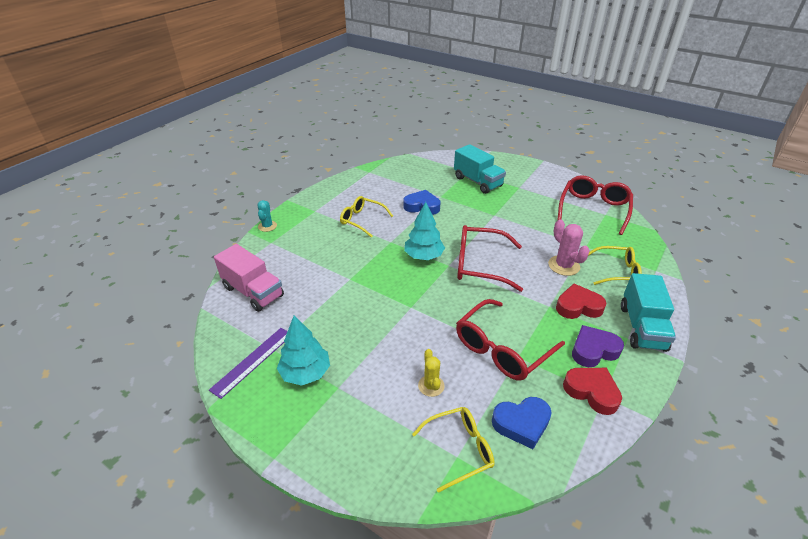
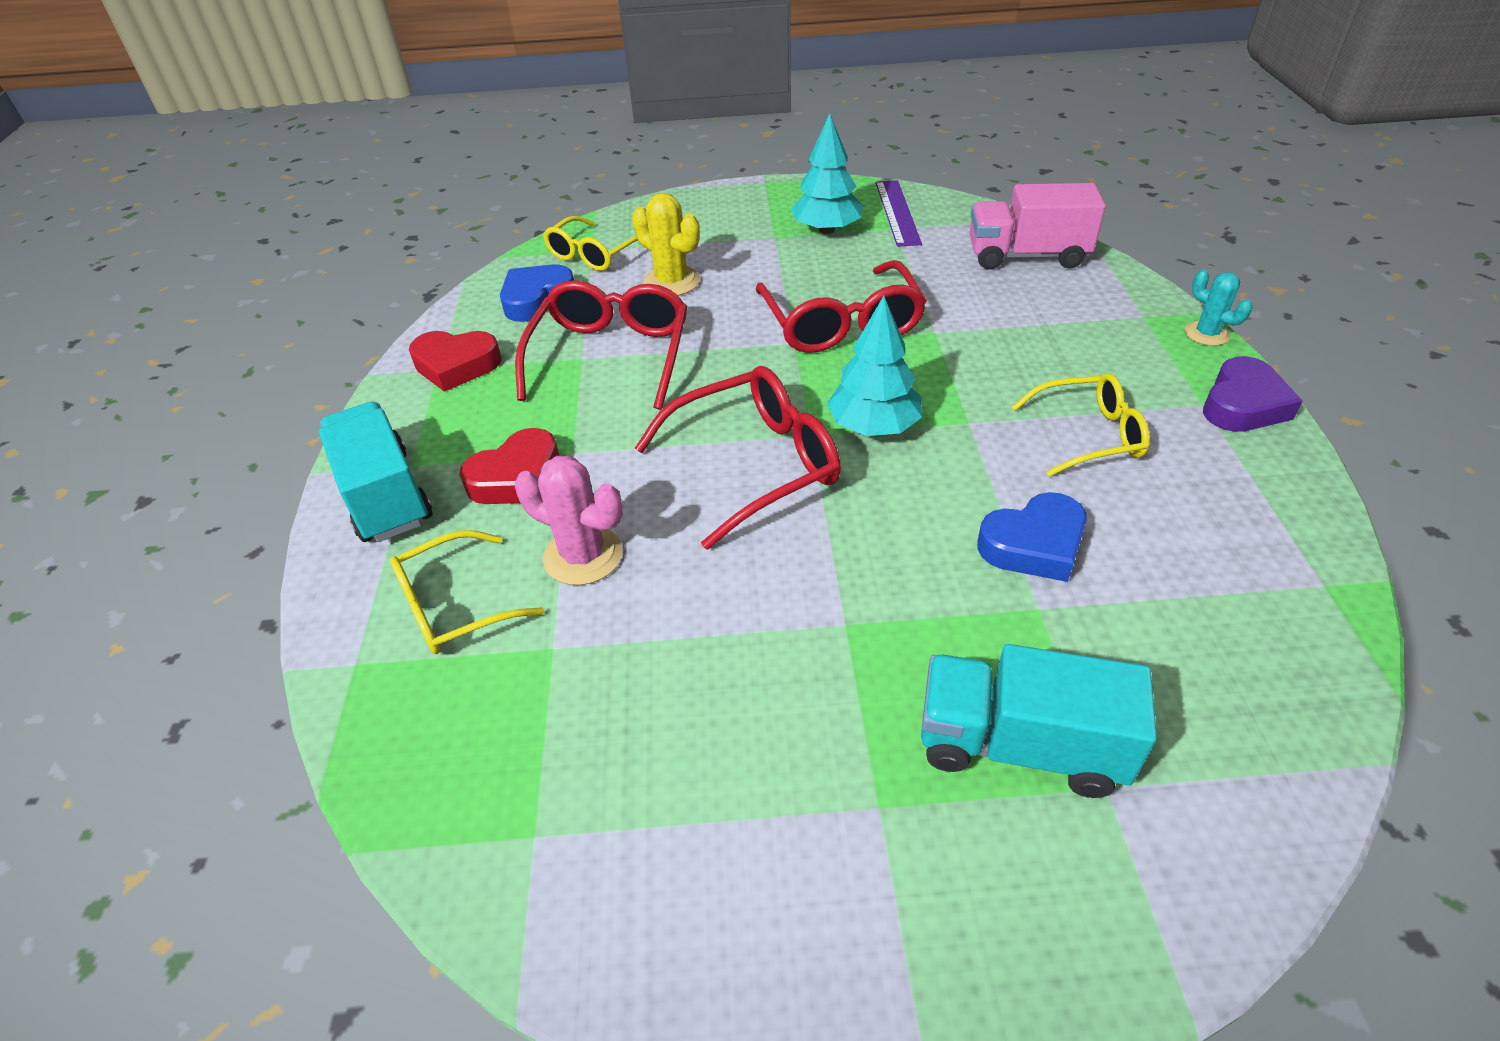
camera: 145 degrees right, 5 degrees up
yellow cactus [418,349,445,397] -> yellow cactus [632,193,700,296], size x1.51
red glasses [557,175,633,235] -> red glasses moved to [756,260,927,353]
purple heart [572,325,624,367] -> purple heart moved to [1203,356,1303,432]

